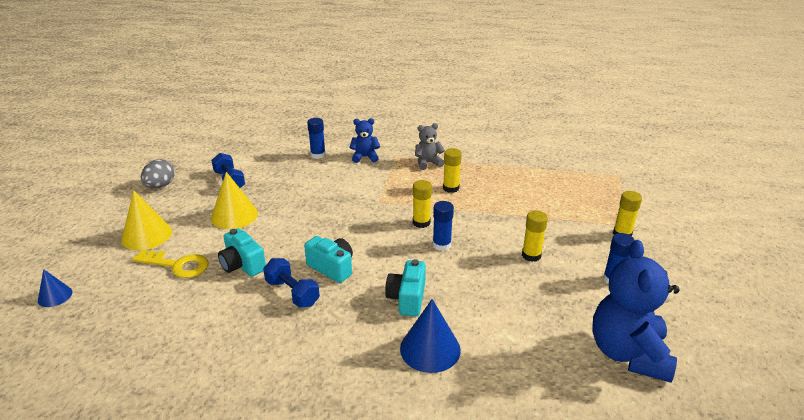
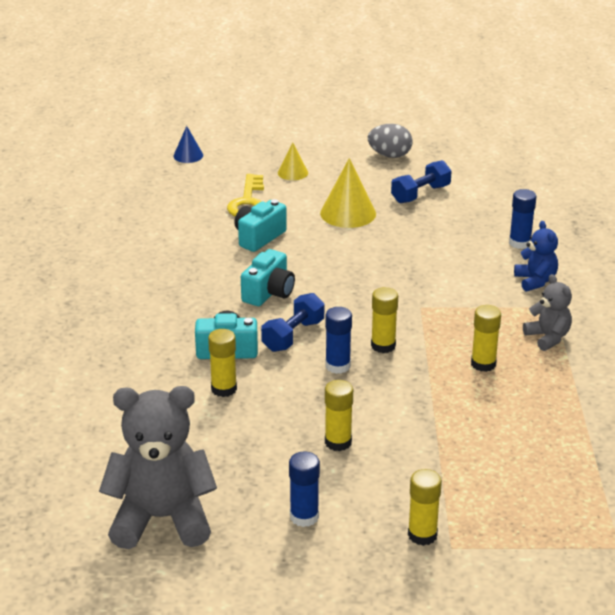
camera: 80 degrees right, 0 degrees up
yellow cone [121,190,172,250] -> yellow cone [278,143,308,180], size x0.58
blue dumbbell [263,258,320,308] -> blue dumbbell moved to [261,293,324,352]
blue cone [400,299,461,373] -> none
blue teddy bear [592,240,680,383] -> grey teddy bear [99,386,217,549]
none -> yellow glue stick [208,329,237,397]

